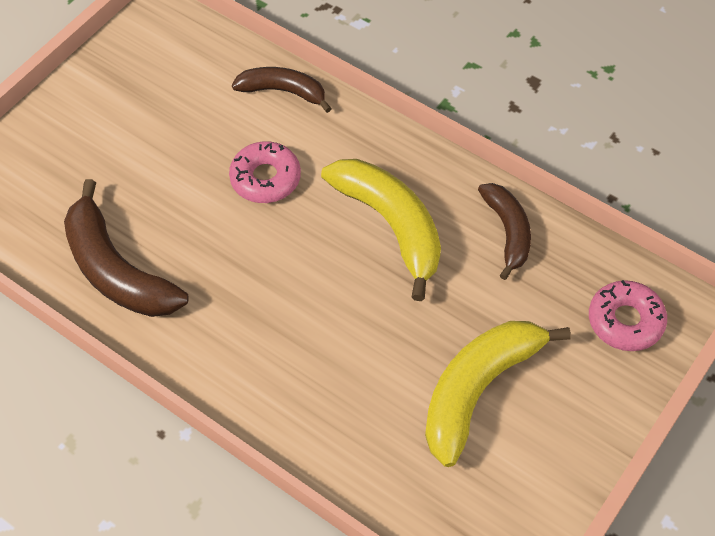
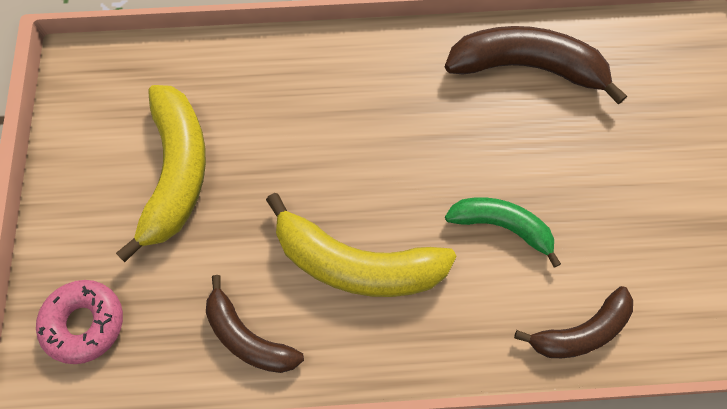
camera: 140 degrees right, 10 degrees up
pink donut [229,141,301,203] -> green banana [445,197,561,268]

